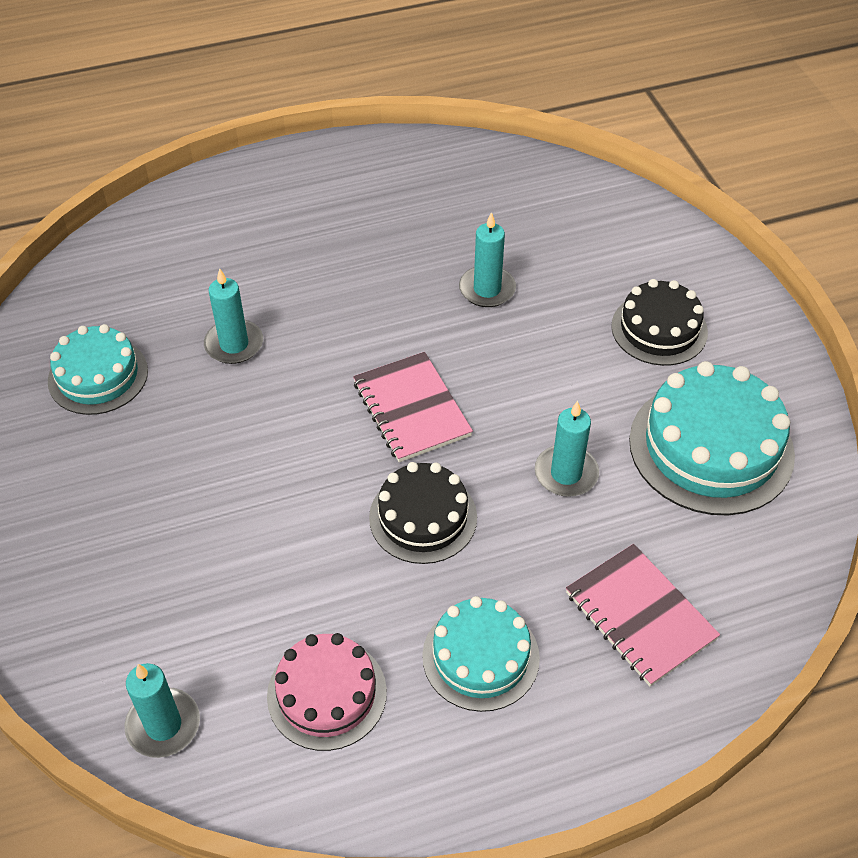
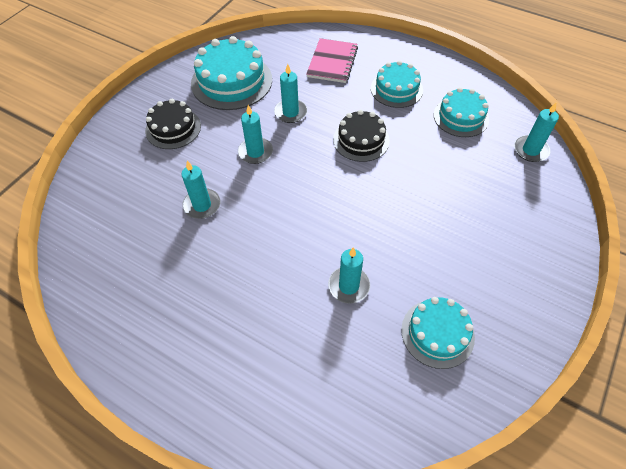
camera: 130 degrees left, 5 degrees up
pink cake [267,633,387,751] -> turquoise cake [434,87,489,137]
pink notebook [353,352,473,462] -> none
none -> turquoise candle [238,105,273,164]

